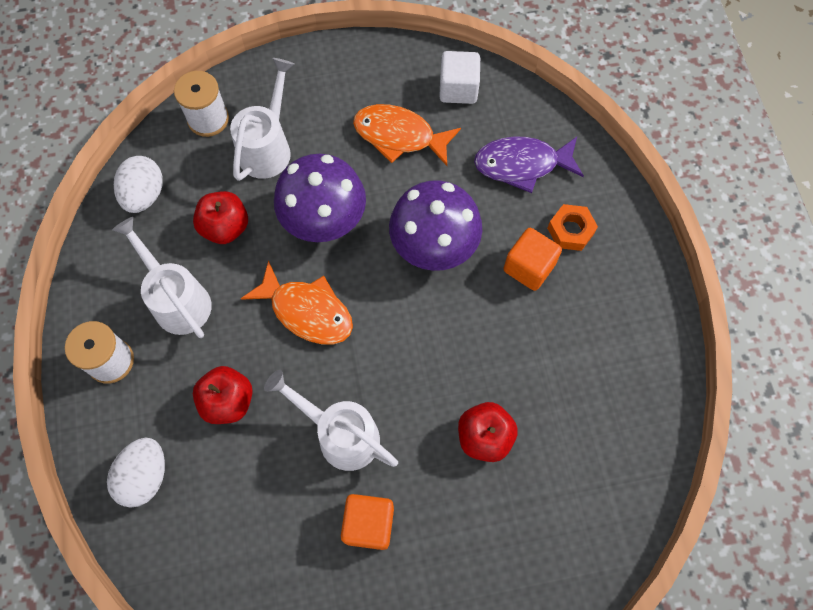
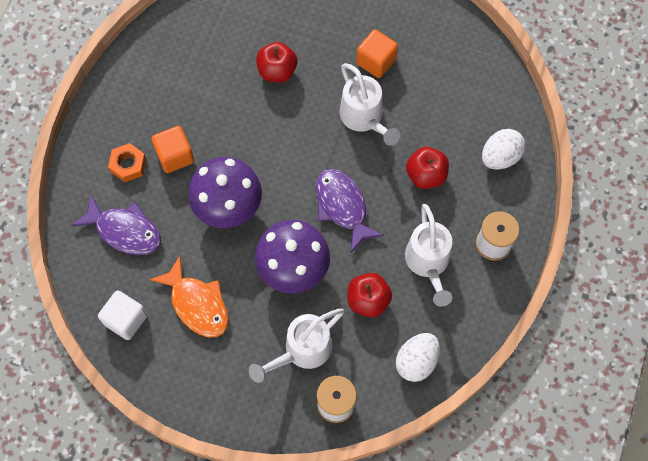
camera: 150 degrees left, 0 degrees up
orange fish [241,260,353,344] -> purple fish [316,169,384,252]

